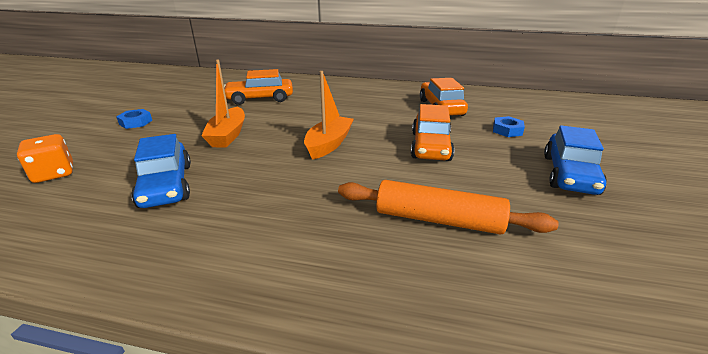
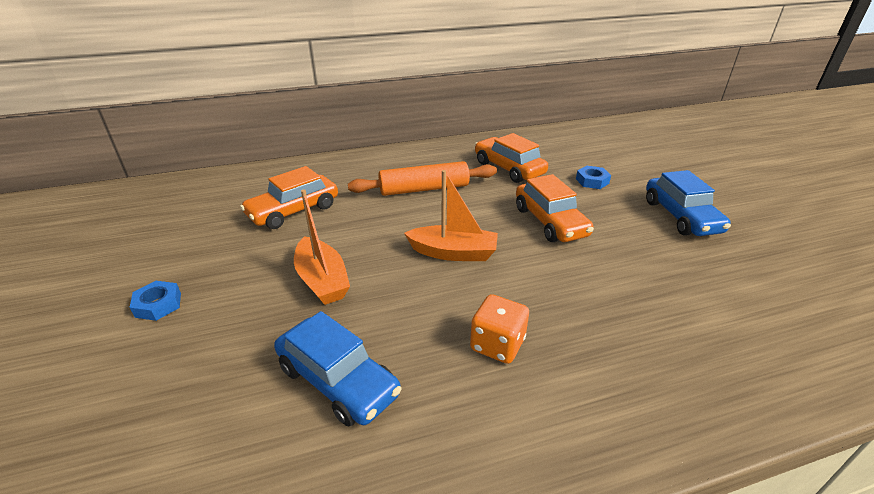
camera: 30 degrees left, 5 degrees up
orange dice [17,134,73,183] -> orange dice moved to [470,294,529,364]
orange boat [304,71,354,160] -> orange boat turned 105 degrees clockwise [404,170,498,261]
orange rolling pin [338,180,559,235] -> orange rolling pin moved to [348,161,497,196]

